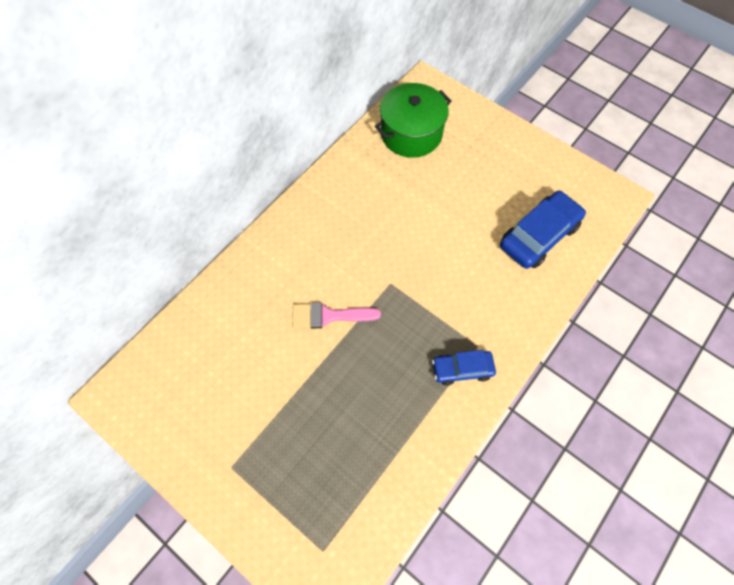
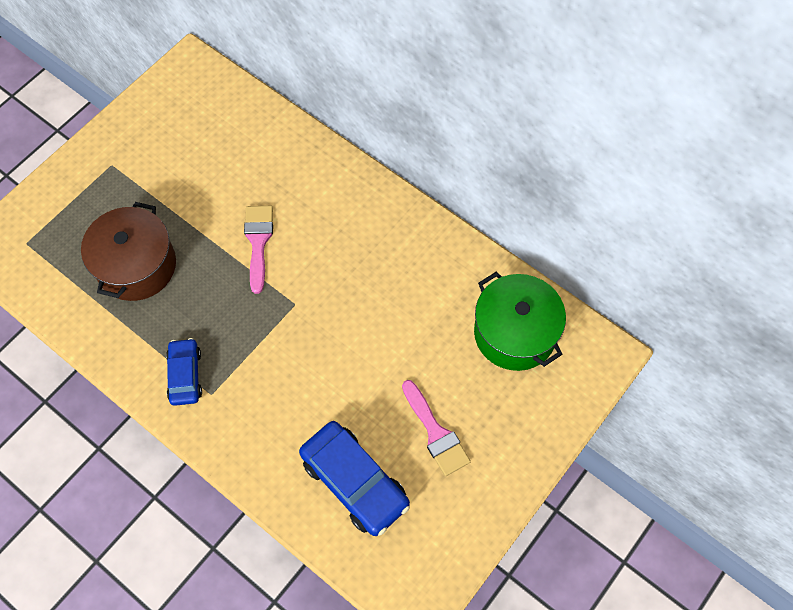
camera: 90 degrees right, 0 degrees up
none -> brown pot [81,202,176,301]
none -> pink brush [402,380,471,476]

